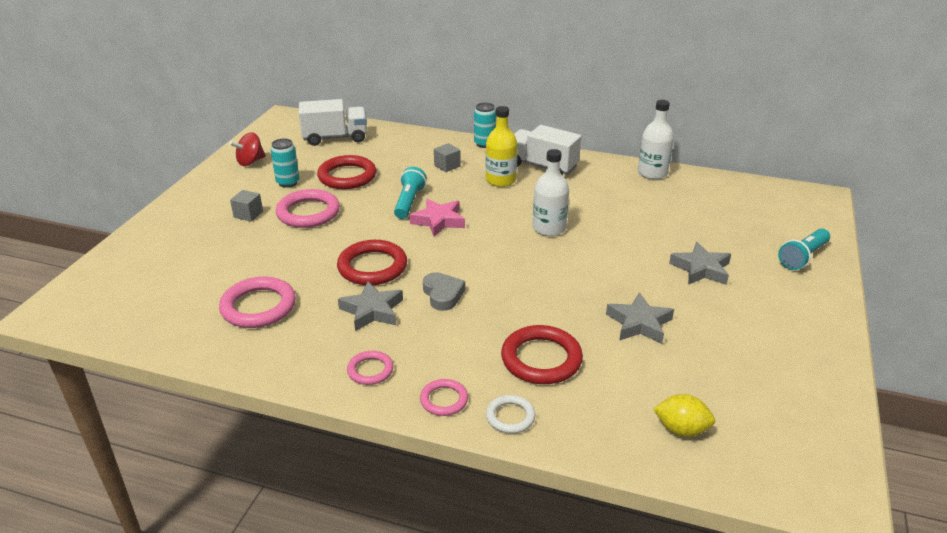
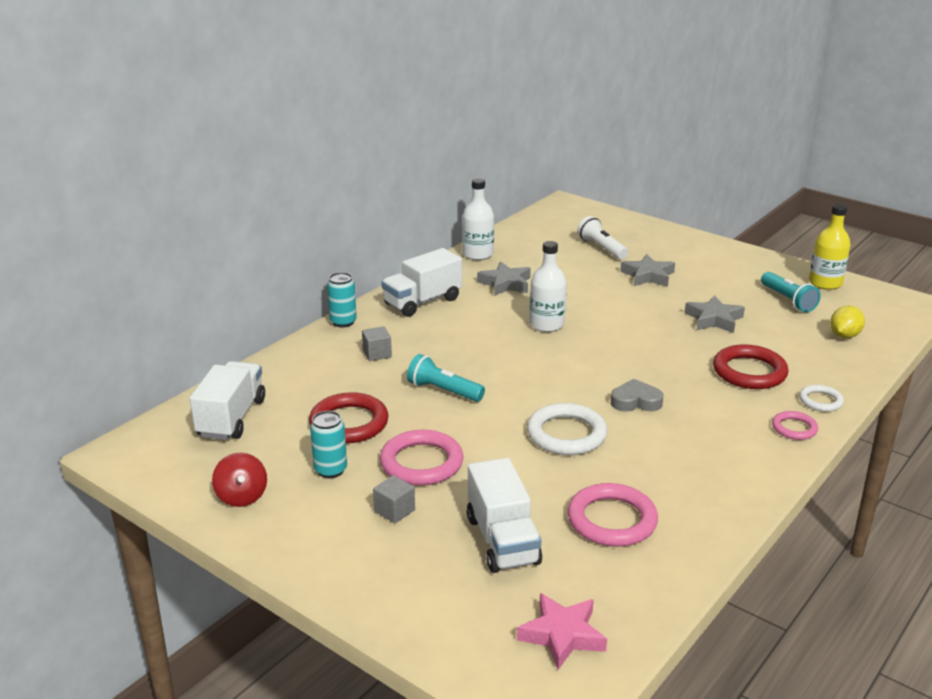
camera: 70 degrees left, 5 degrees down
red ring [337,240,407,285] -> white ring [527,403,608,455]
grey star [338,281,403,331] -> grey star moved to [477,261,531,296]
pink ring [347,351,394,385] -> none
pink star [410,198,465,237] -> pink star moved to [517,593,607,670]
yellow bottle [486,106,517,187] -> yellow bottle moved to [809,204,851,290]
turquoise flashlight [778,228,830,270] -> turquoise flashlight moved to [761,272,821,312]
none -> white truck [467,458,542,573]
none -> white flashlight [577,216,628,259]

